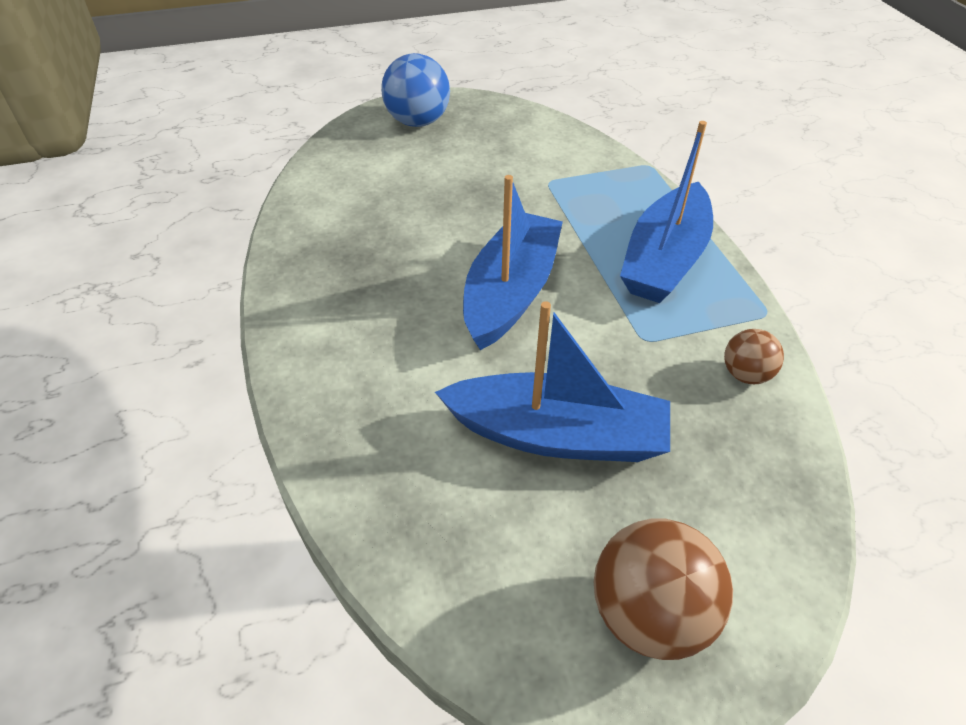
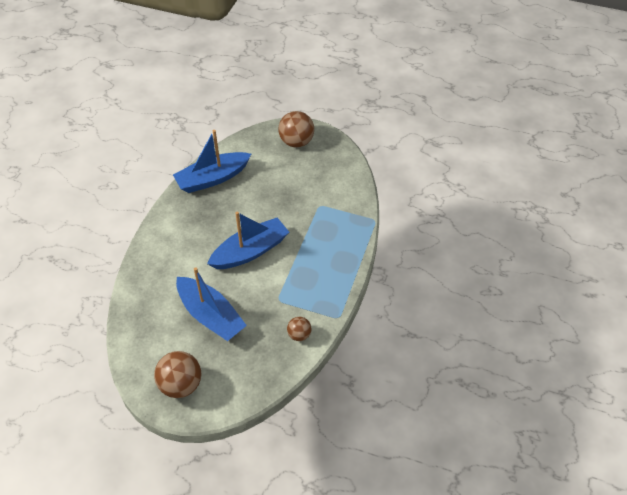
camera: 35 degrees right, 5 degrees up
blue ball [381,53,450,127] -> brown ball [278,111,314,148]
blue boat [620,121,713,303] -> blue boat moved to [173,130,251,193]

